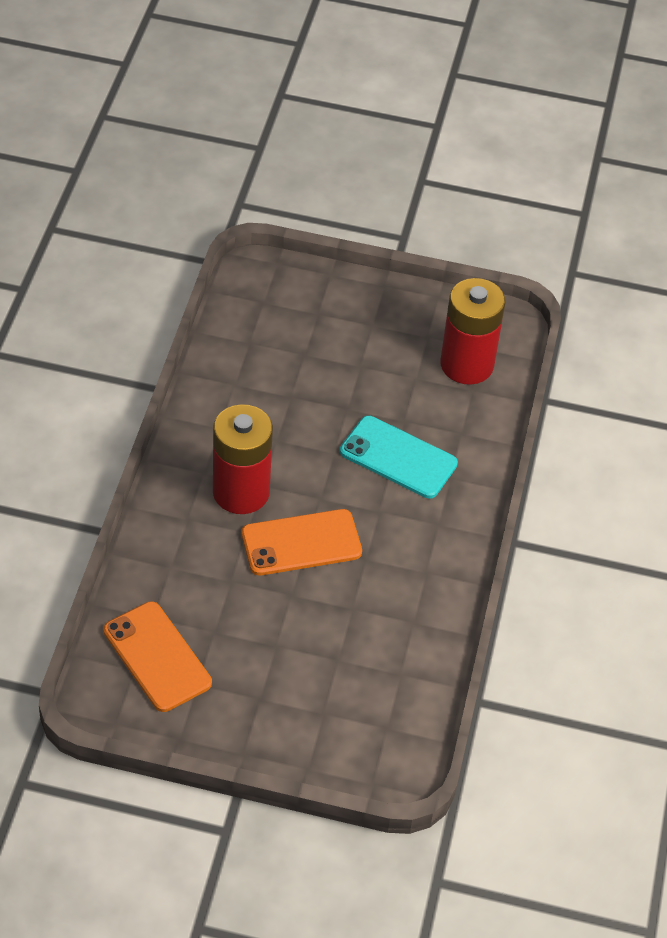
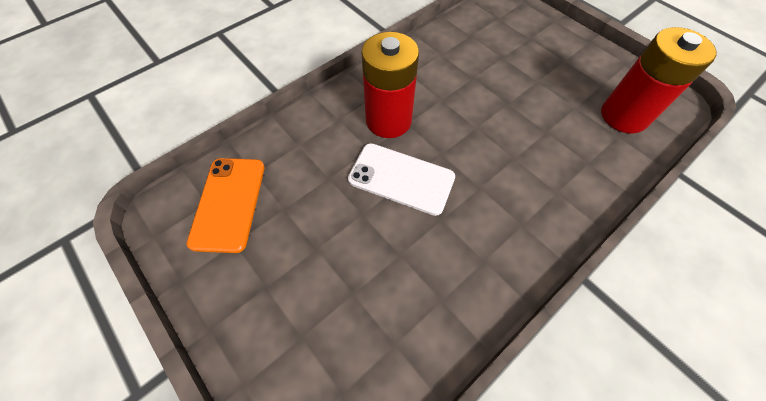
camera: 40 degrees right, 10 degrees up
orange phone [241,509,362,576] -> white phone [348,143,455,216]
turquoise phone [340,416,458,499] -> none

